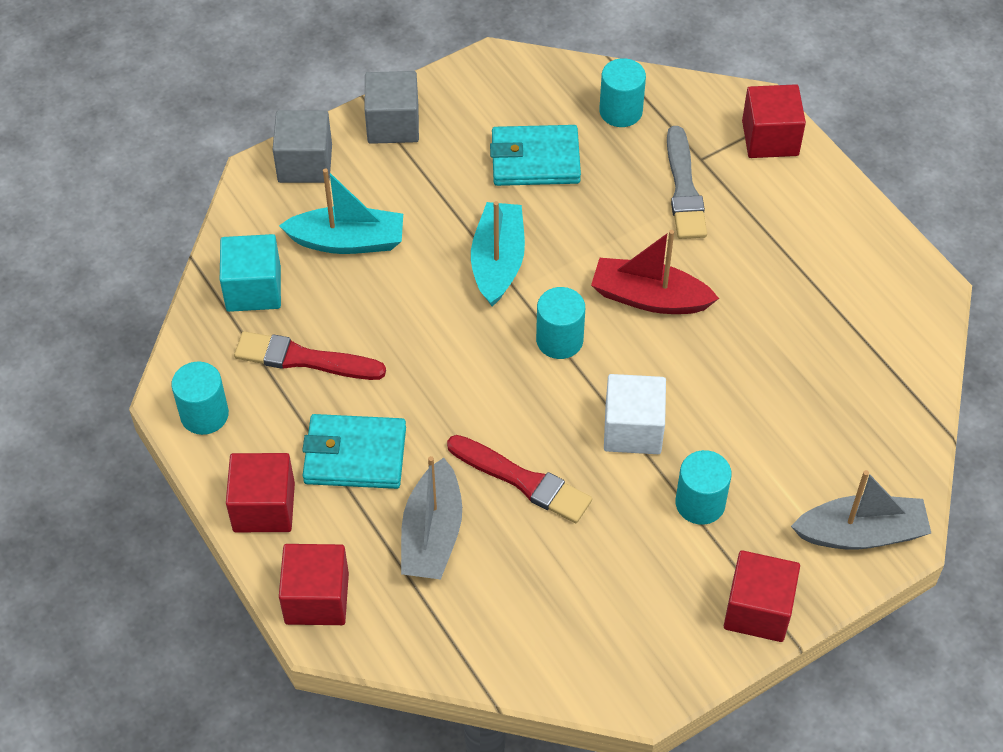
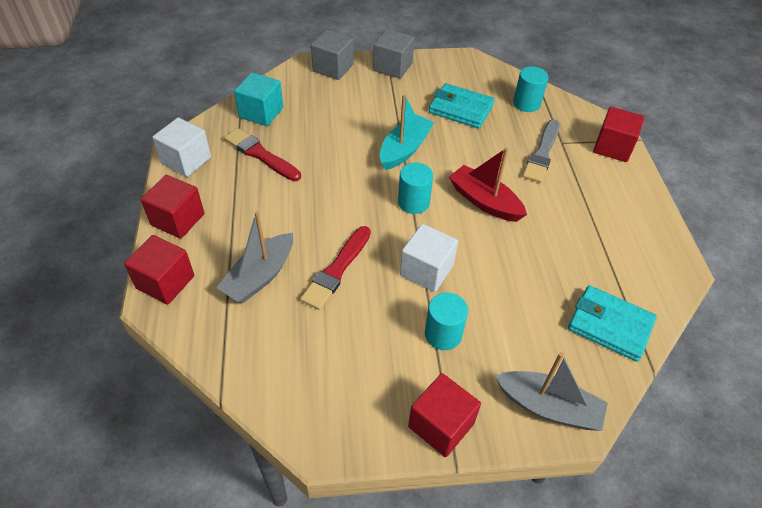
camera: 25 degrees right, 5 degrees down
turquoise cylinder [171,361,229,435] -> white cube [152,117,211,177]
turquoise boat [279,168,403,254] -> none
turquoise wallet [302,414,406,489] -> turquoise wallet moved to [568,285,657,362]
red brush [447,435,592,523] -> red brush turned 60 degrees clockwise [300,226,371,310]

